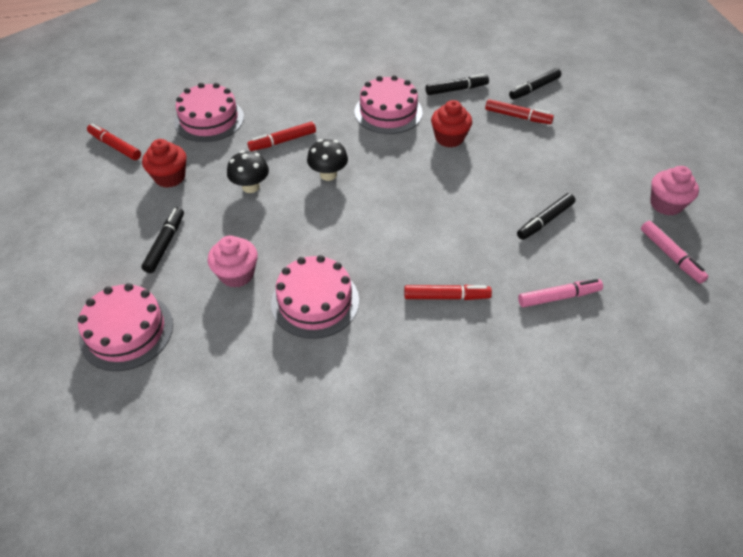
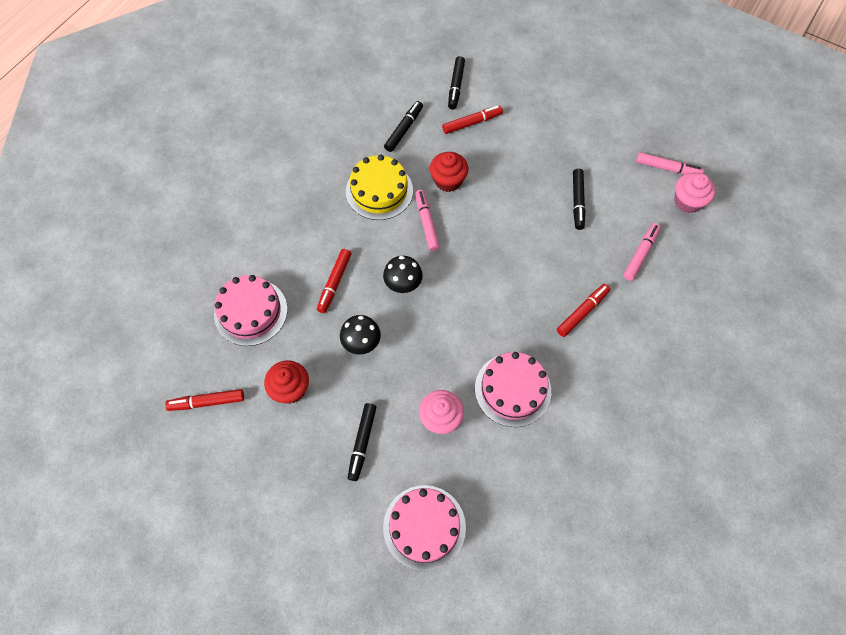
camera: 45 degrees left, 15 degrees up
black marker [141,207,184,273] -> black marker turned 135 degrees counterclockwise [348,403,376,481]
pink cake [355,75,423,134] -> yellow cake [346,154,413,220]
pink cupcake [650,166,699,215] -> pink cupcake moved to [674,173,716,213]
none -> pink marker [415,190,440,251]

